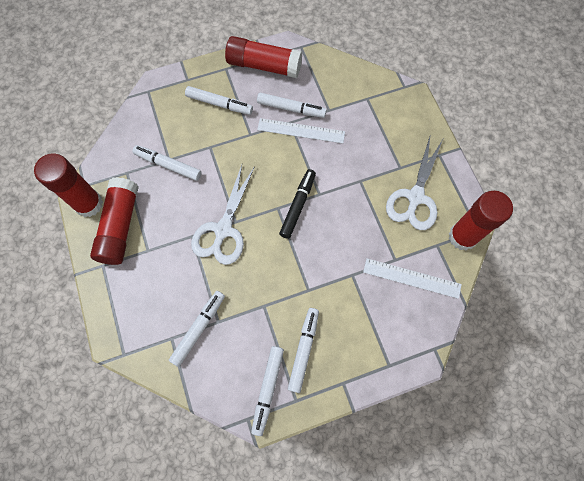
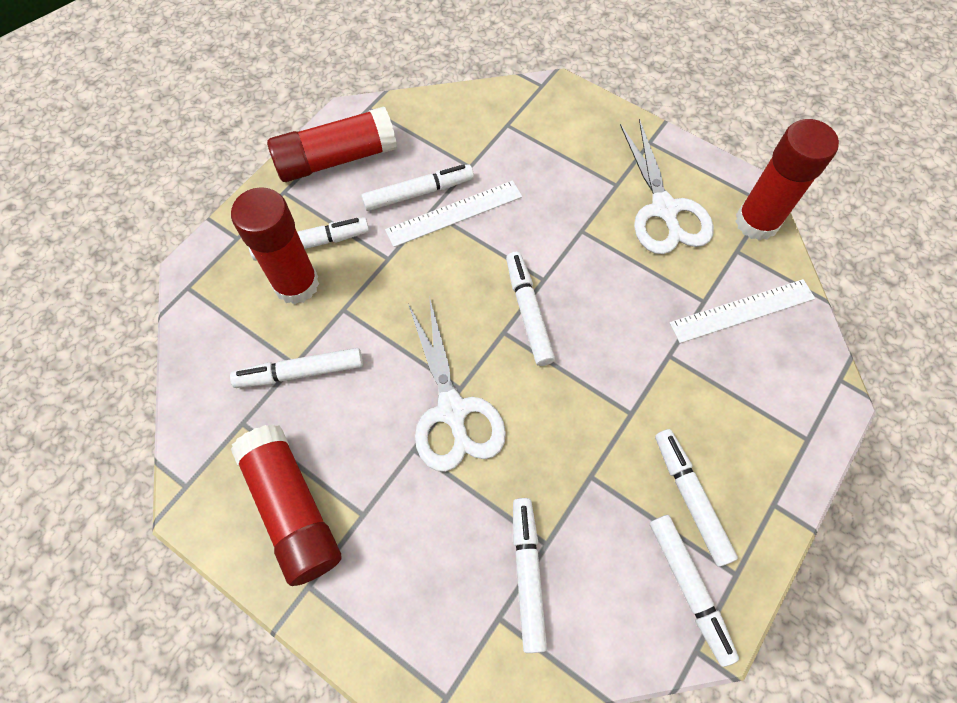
camera: 35 degrees left, 5 degrees down
red glue stick [34,153,103,217] -> red glue stick moved to [231,187,319,304]
black marker [279,169,316,239] -> white marker [506,252,555,366]

